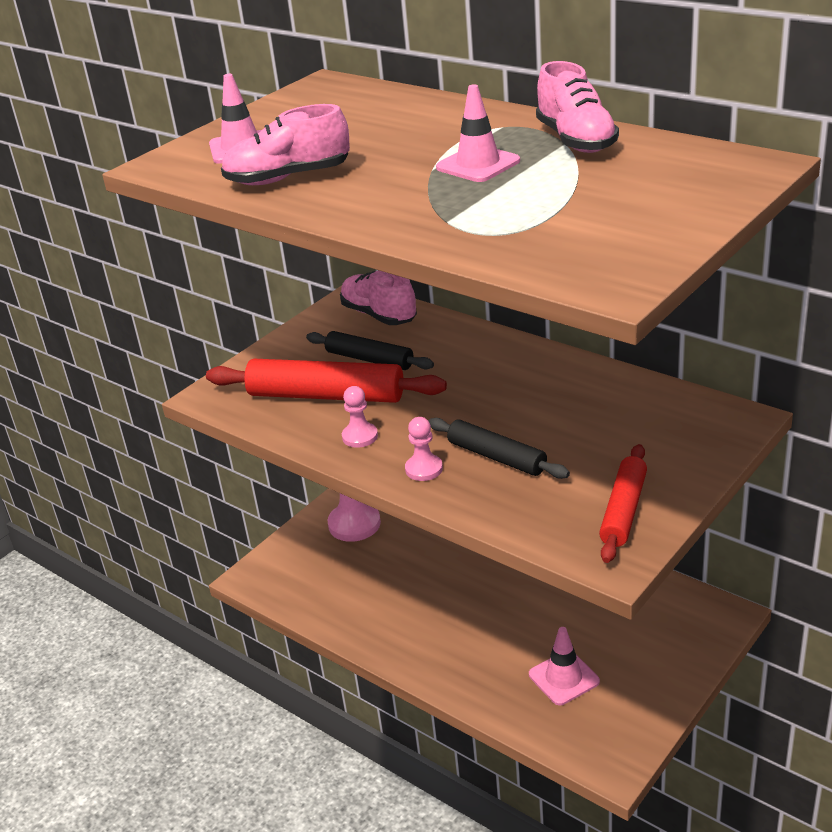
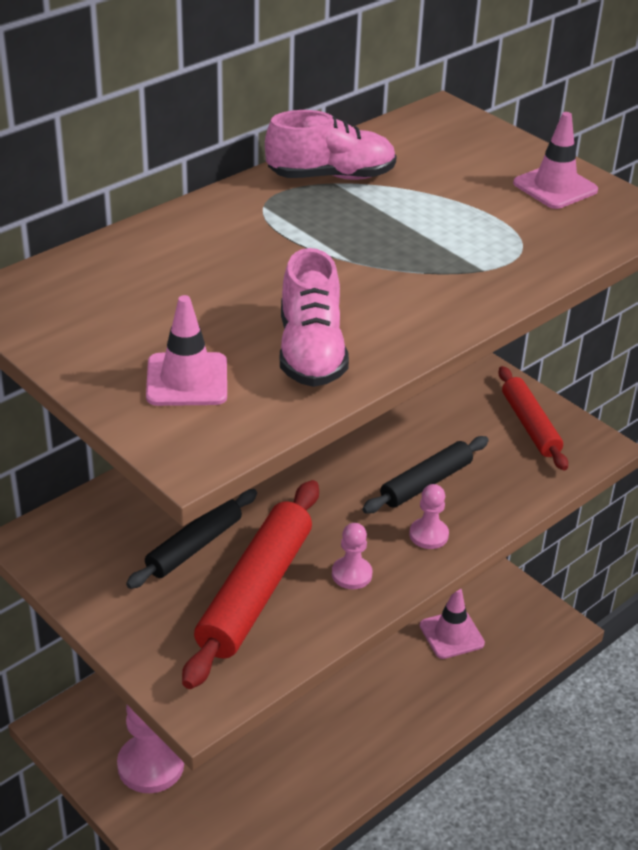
camera: 85 degrees left, 5 degrees up
pink shoe [340,270,417,325] -> none
pink traffic cone [436,84,520,182] -> pink traffic cone moved to [513,112,598,209]
red rolling pin [599,444,647,563] -> red rolling pin turned 45 degrees clockwise [498,366,568,471]

